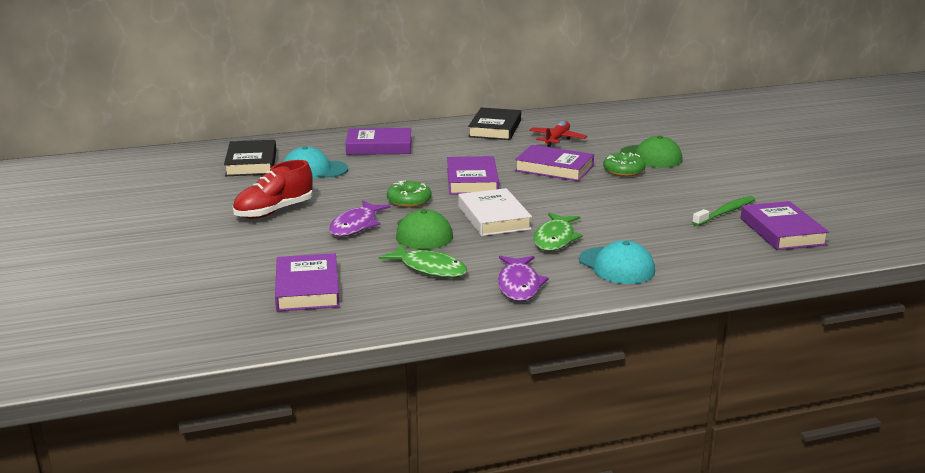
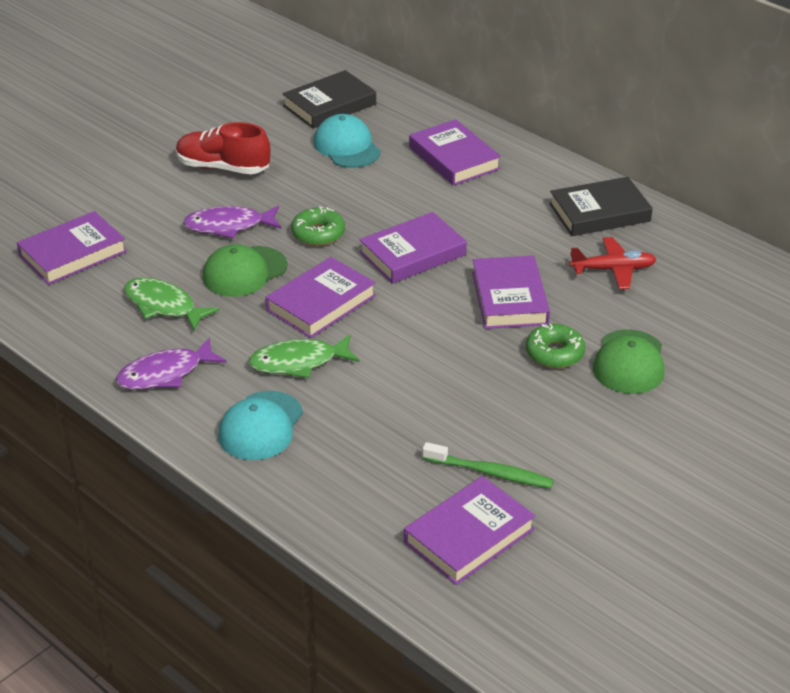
camera: 60 degrees right, 15 degrees up
green fish [379,245,468,278] -> green fish turned 120 degrees clockwise [124,278,219,331]
white book [459,188,532,236] -> purple book [265,257,376,338]

